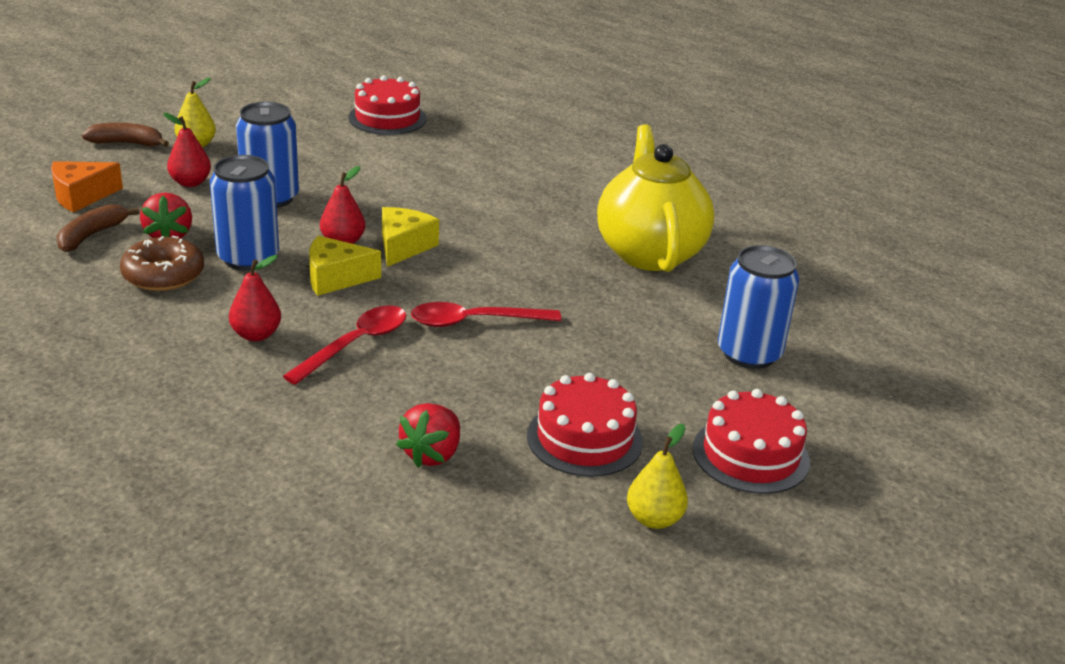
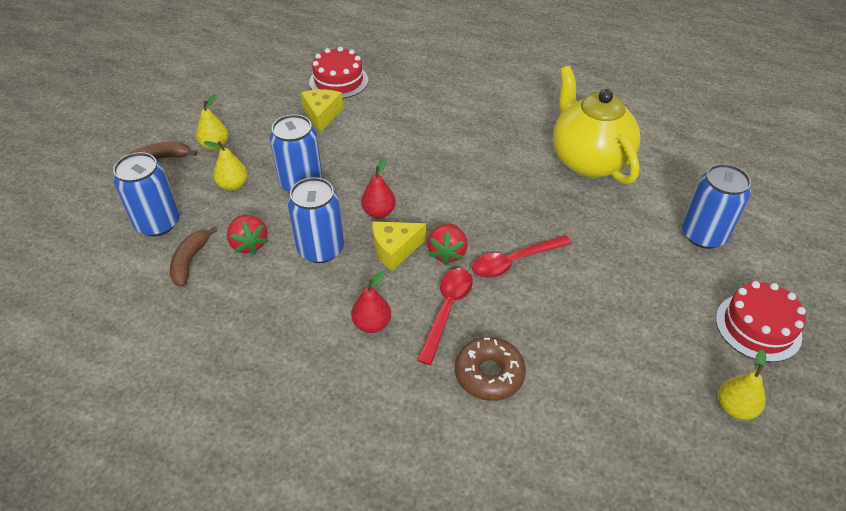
camera: 15 degrees left, 15 degrees up
orange cheese [51,161,123,212] -> blue can [113,152,180,236]
brown donut [120,236,204,291] -> brown donut moved to [455,337,526,401]
red pear [163,113,211,187] -> yellow pear [203,141,248,191]
yellow cheese [382,207,439,267] -> yellow cheese moved to [301,90,343,133]
red strawberry [396,403,460,467] -> red strawberry moved to [427,223,468,265]
red cake [527,373,643,477] -> none

